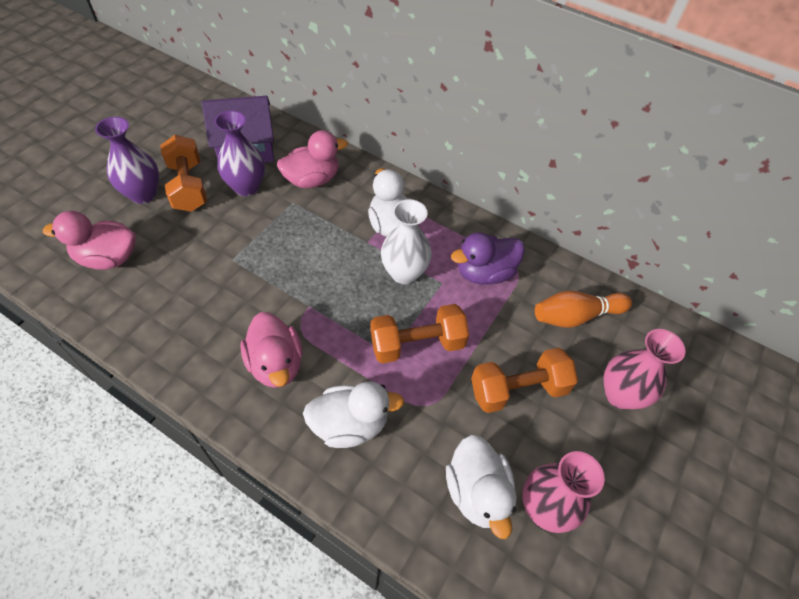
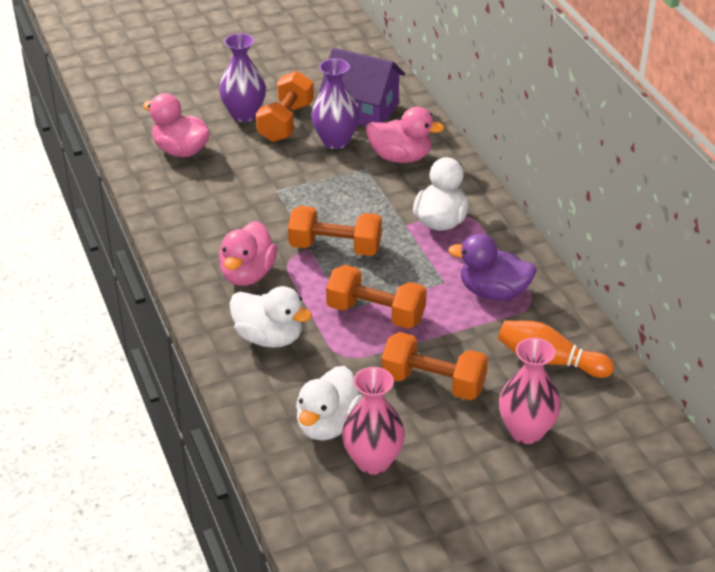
camera: 40 degrees right, 15 degrees down
white vase [381,199,432,284] -> none
none -> orange dumbbell [288,206,382,256]

